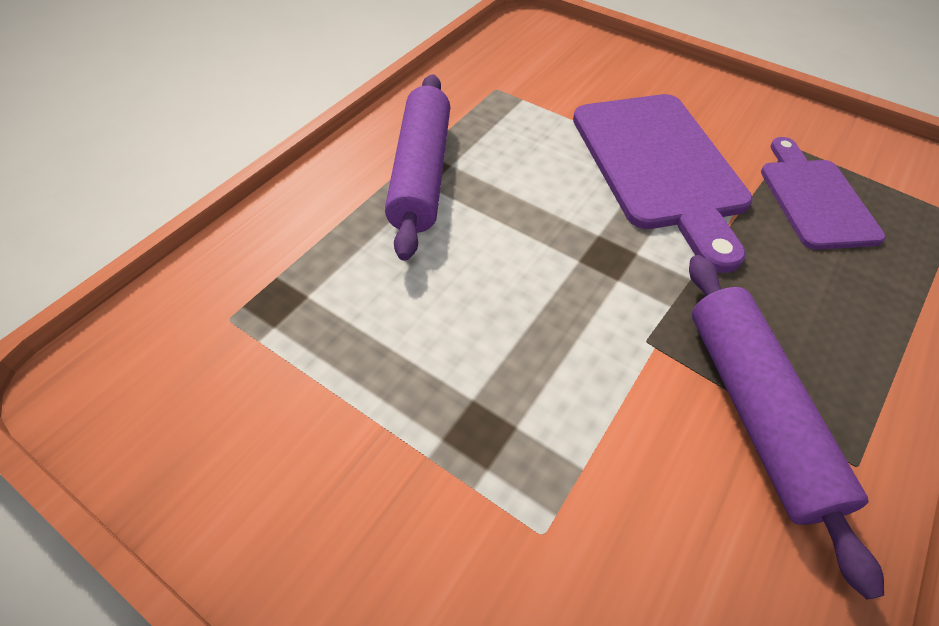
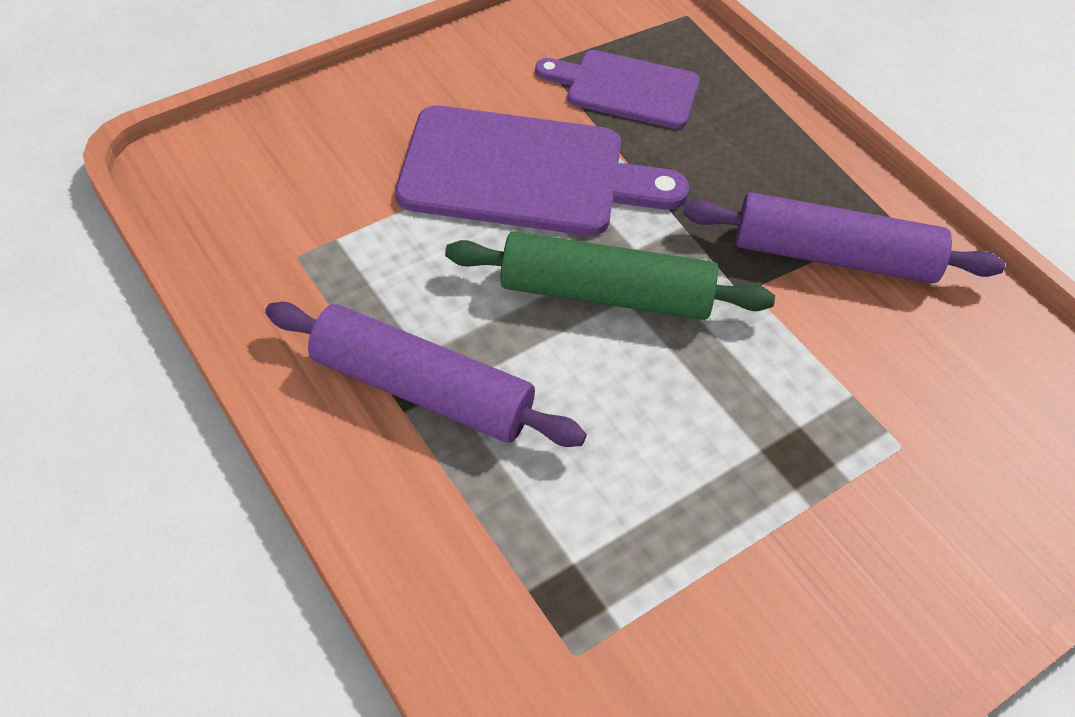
camera: 70 degrees left, 0 degrees up
none -> green rolling pin [445,231,775,320]

